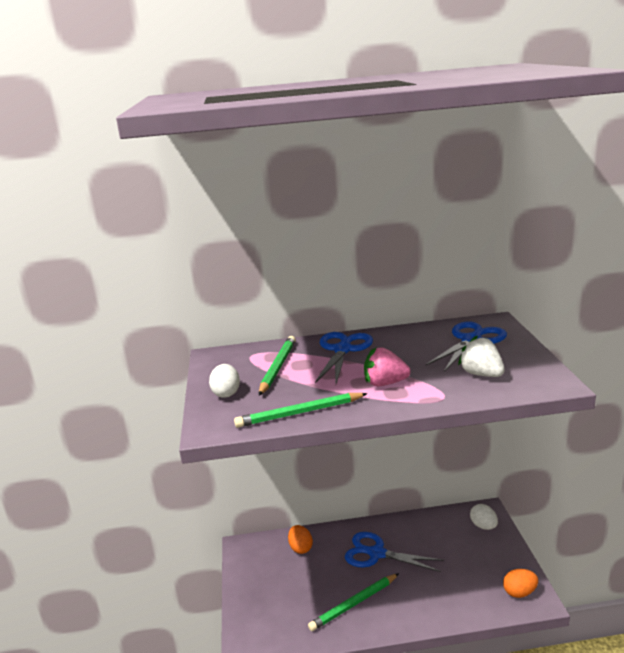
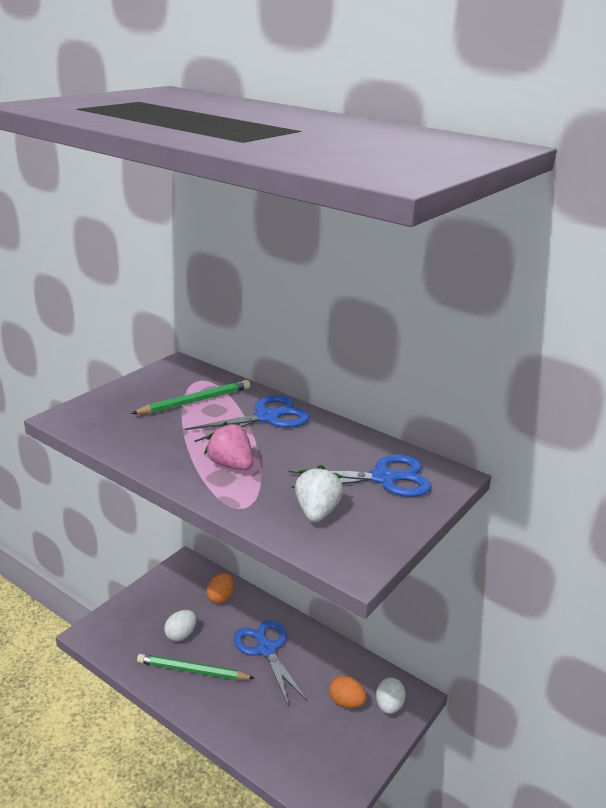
camera: 40 degrees right, 5 degrees up
white egg [209,364,240,398] -> white egg moved to [164,610,197,641]
green pencil [234,393,368,428] -> none
orange egg [503,569,538,598] -> orange egg moved to [329,676,367,708]

